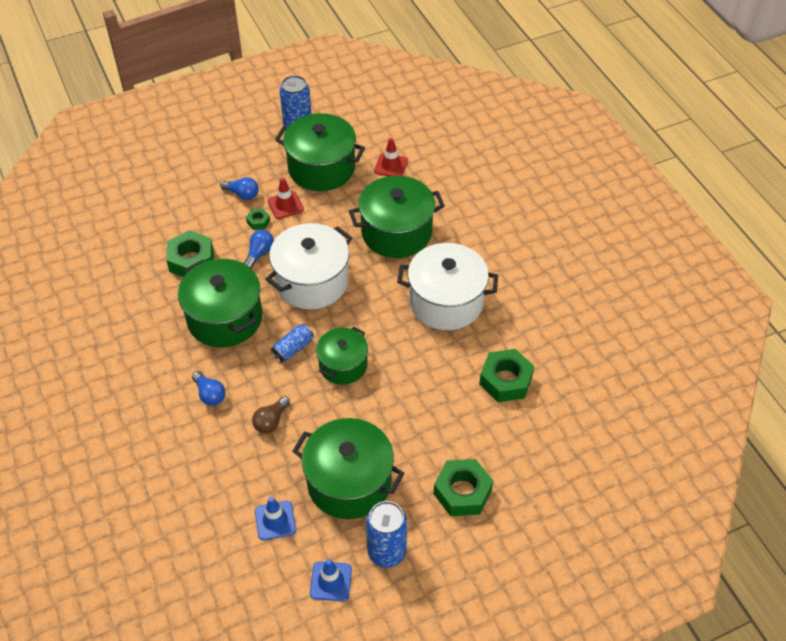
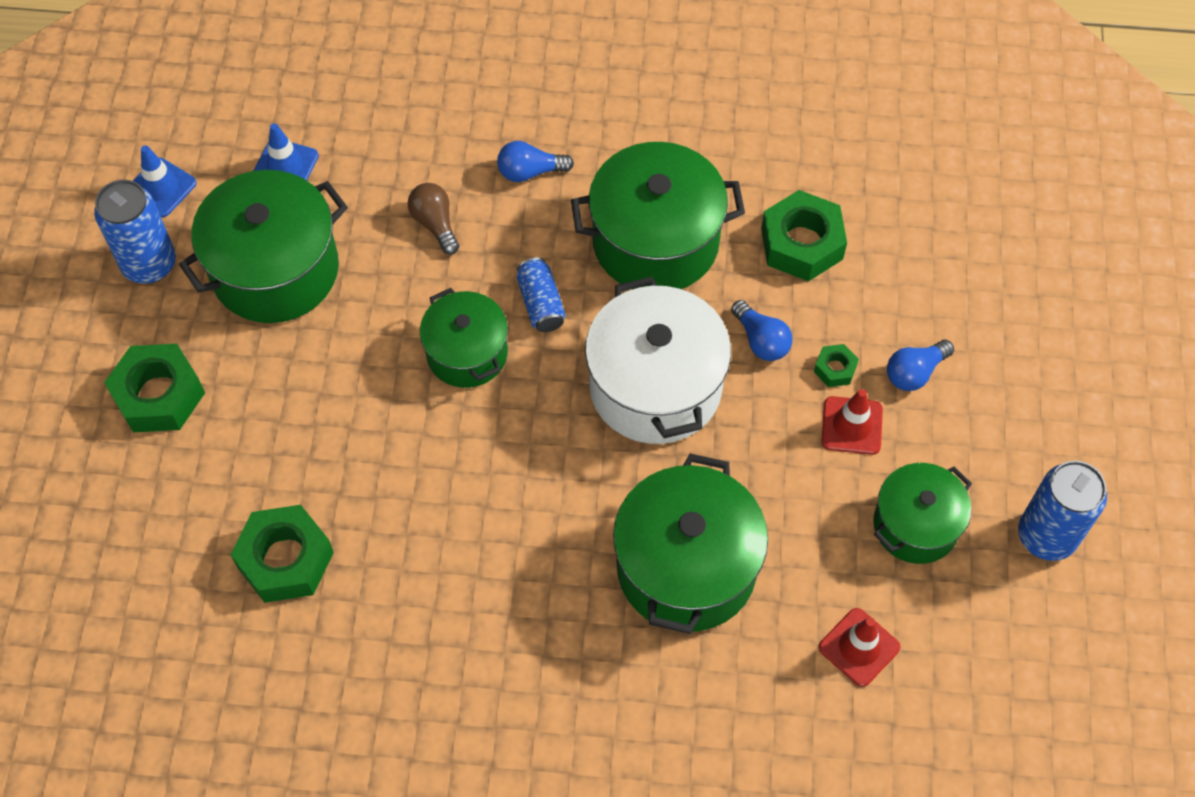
camera: 120 degrees right, 10 degrees up
green pot [275,113,365,191] -> green pot [873,463,972,564], size x0.62
white pot [397,243,498,330] -> none

